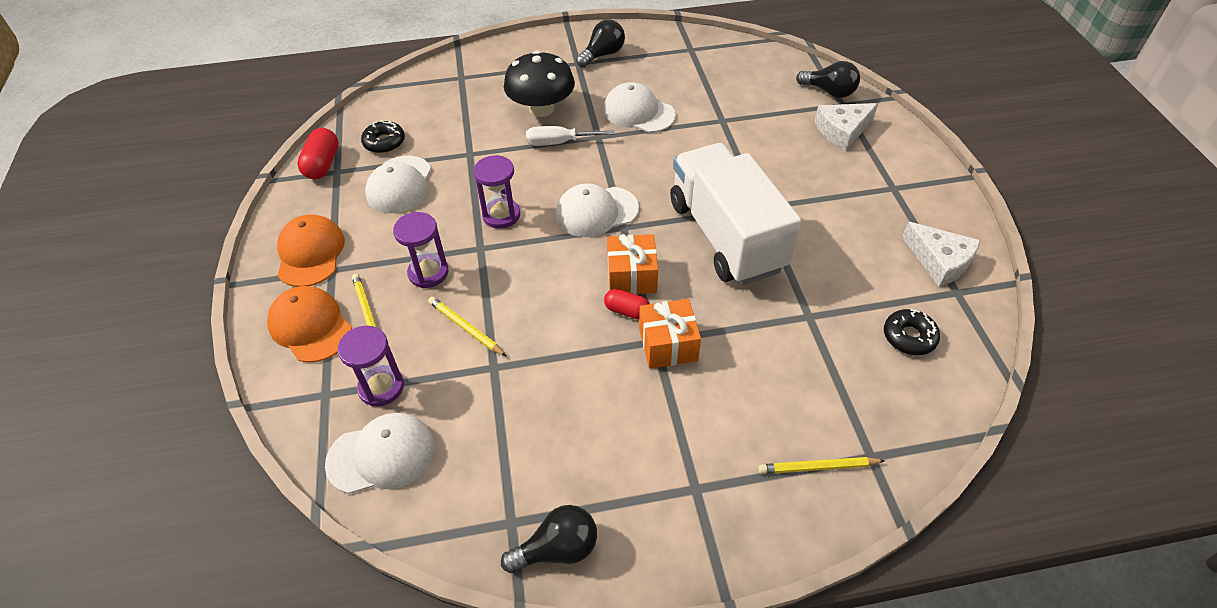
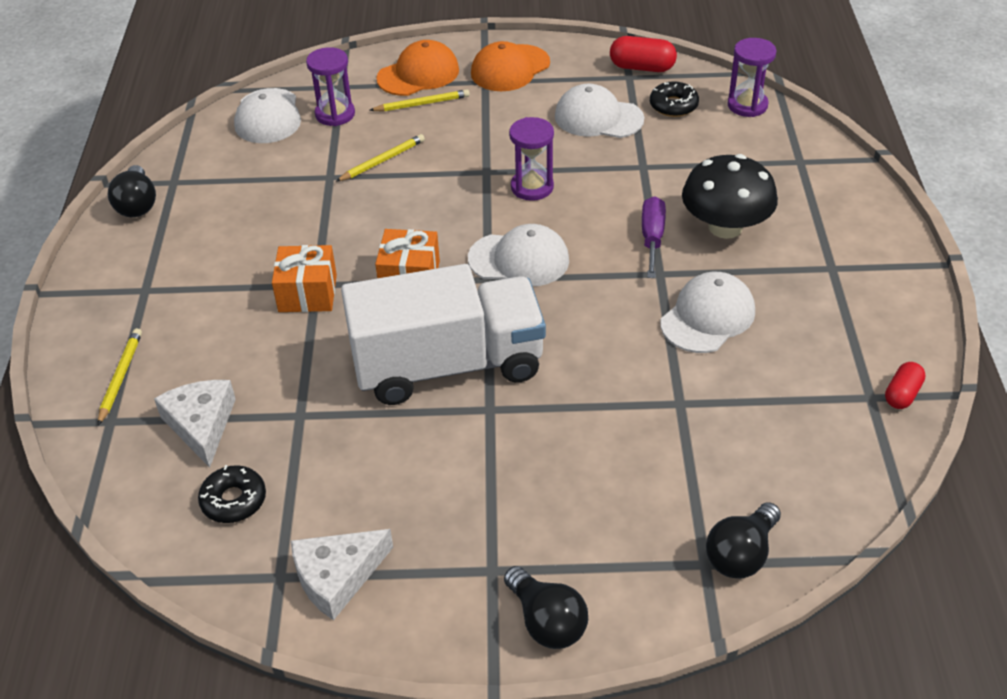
camera: 100 degrees right, 5 degrees down
orange cap [277,214,345,287] -> orange cap turned 135 degrees clockwise [471,41,550,91]
purple hourglass [393,212,449,288] -> purple hourglass moved to [727,38,777,117]
white screwdriver [526,126,615,146] -> purple screwdriver [642,196,666,278]
white cap [556,183,639,237] -> white cap turned 105 degrees clockwise [468,224,569,286]
black light bulb [576,20,625,68] -> black light bulb moved to [504,566,588,649]
red capsule [604,289,650,320] -> red capsule moved to [885,362,926,409]
white cheese [814,103,878,150] -> white cheese moved to [154,380,236,468]

